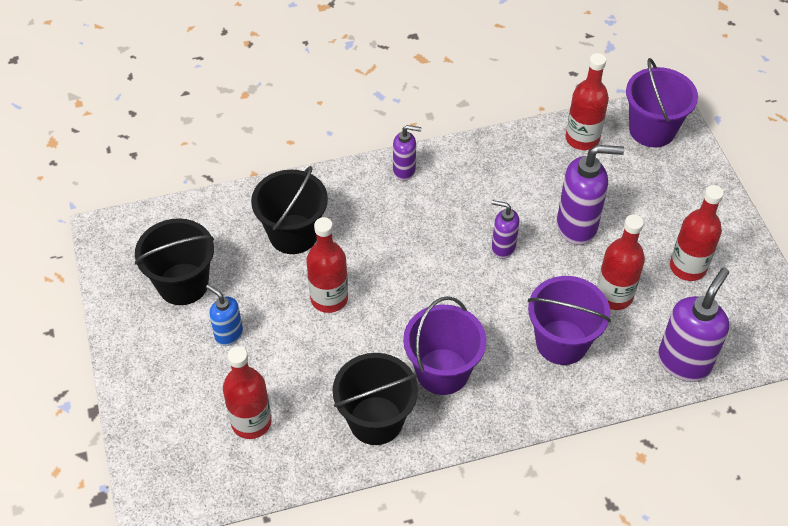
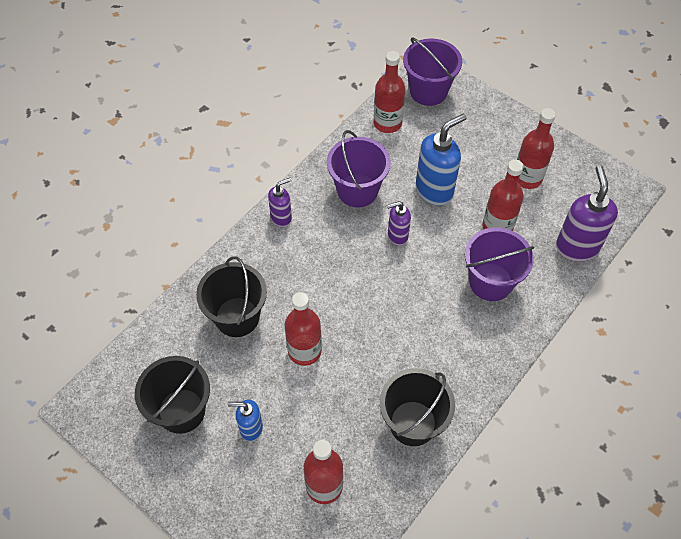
camera: 35 degrees left, 5 degrees up
purple bucket [403,296,486,395] -> purple bucket moved to [327,130,391,207]
purple soap dispenser [557,145,624,245] -> blue soap dispenser [416,113,467,205]

